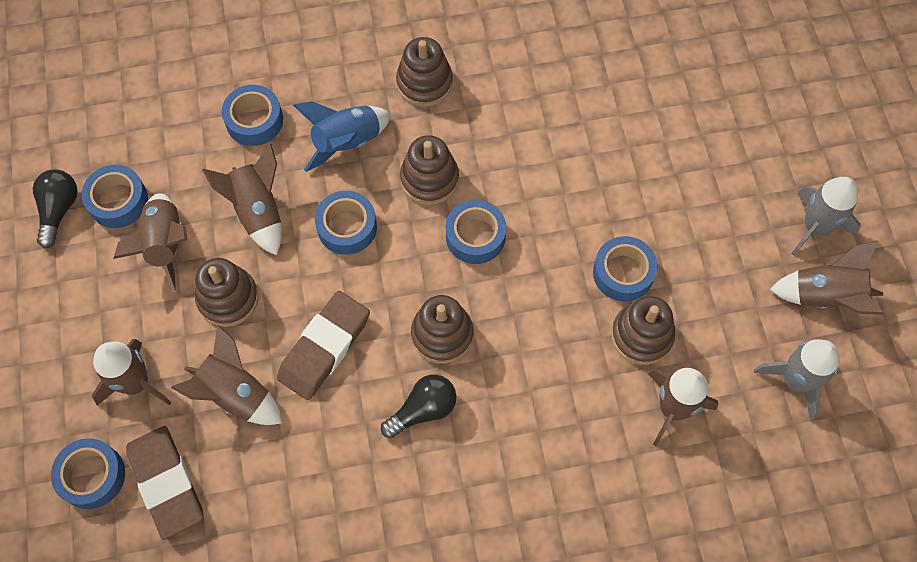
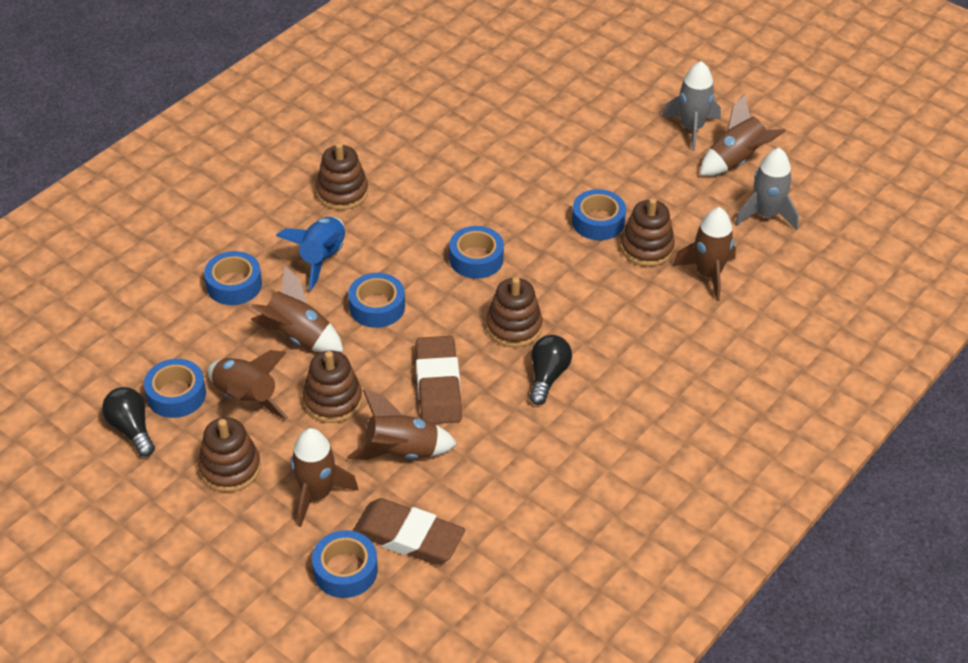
camera: 40 degrees left, 20 degrees down
brown stacking toy [400,135,459,205] -> brown stacking toy moved to [198,417,261,492]

